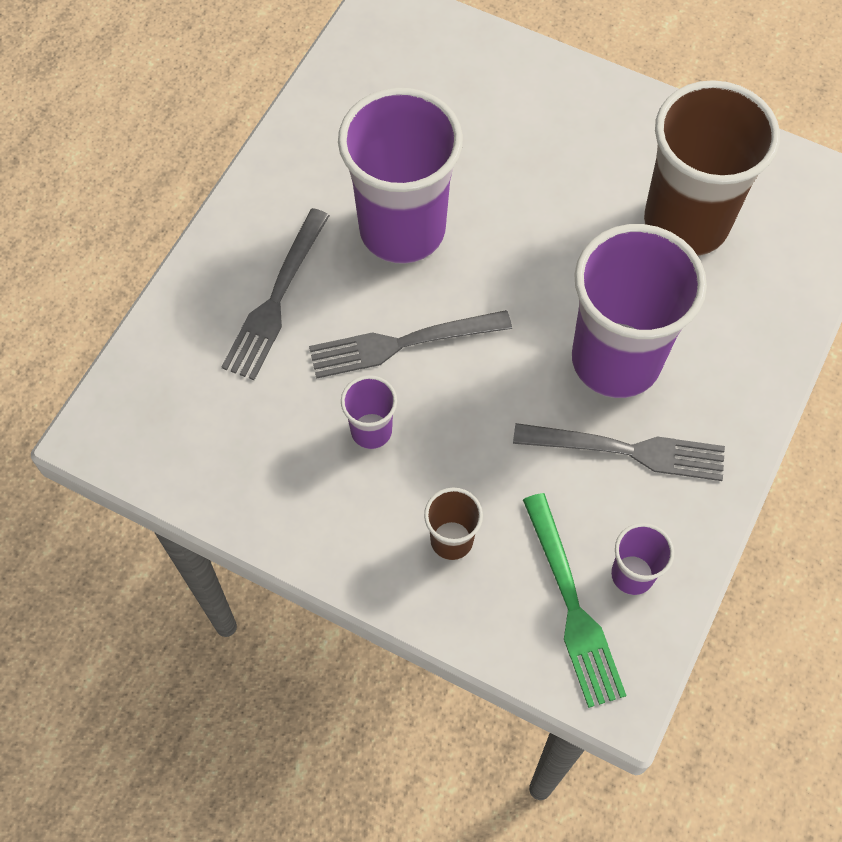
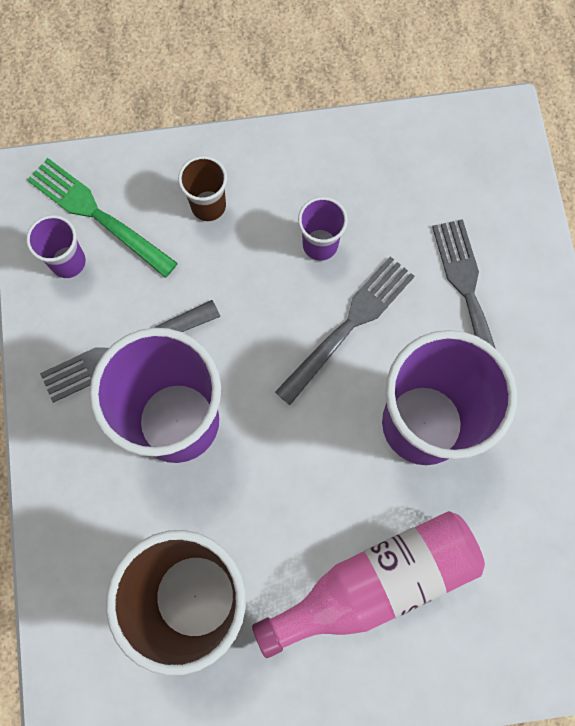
camera: 145 degrees right, 10 degrees up
none -> pink bottle [252,511,485,658]

